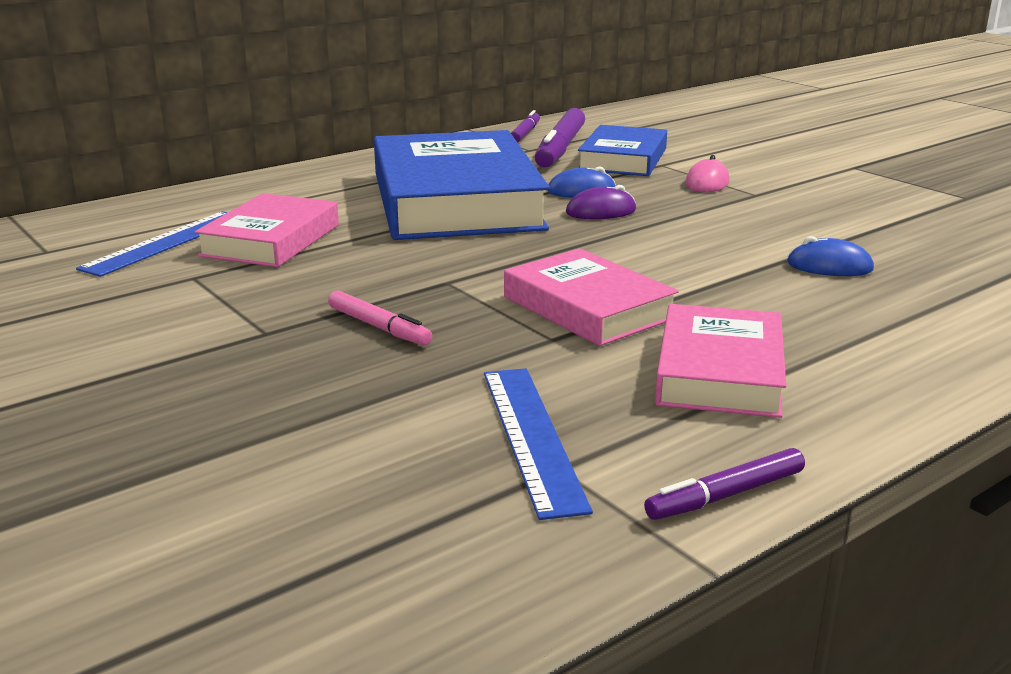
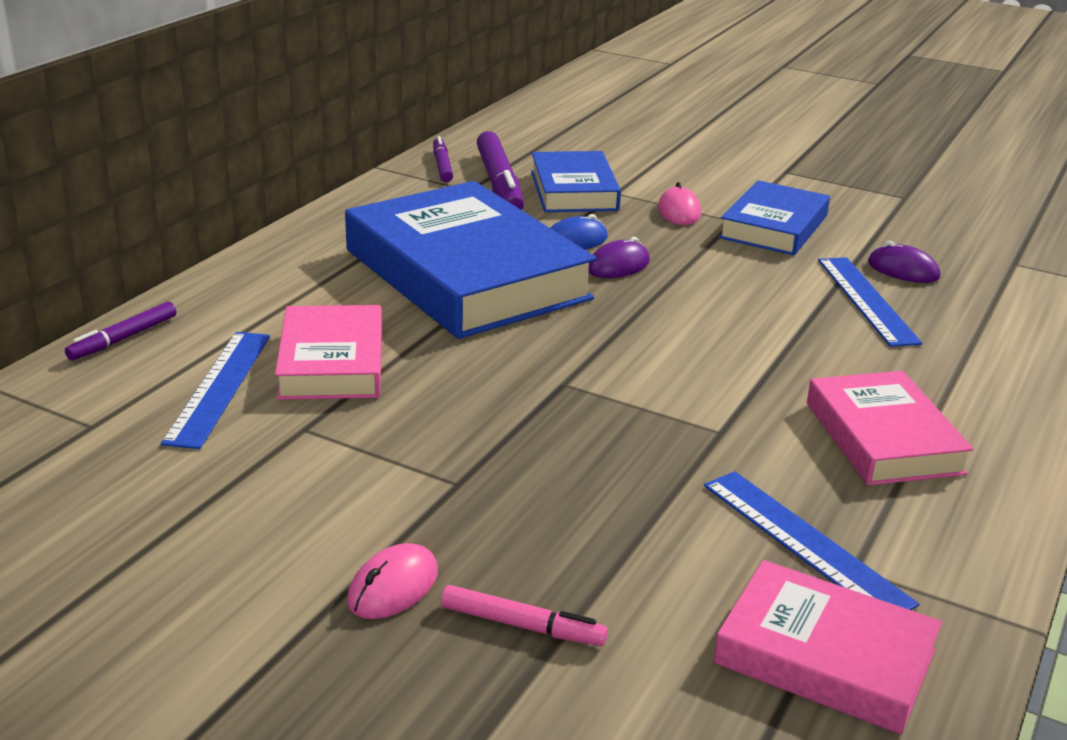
camera: 25 degrees left, 5 degrees up
pink marker [328,290,432,346] -> pink marker moved to [441,585,608,646]
pink book [504,248,679,346] -> pink book moved to [713,560,942,734]
purple marker [644,448,805,520] -> purple marker moved to [65,301,176,360]
blue mouse [787,236,874,276] -> blue ruler [818,257,922,347]
none -> pink mouse [347,543,438,619]
none -> blue book [719,180,830,255]
none -> purple mouse [868,241,940,283]

